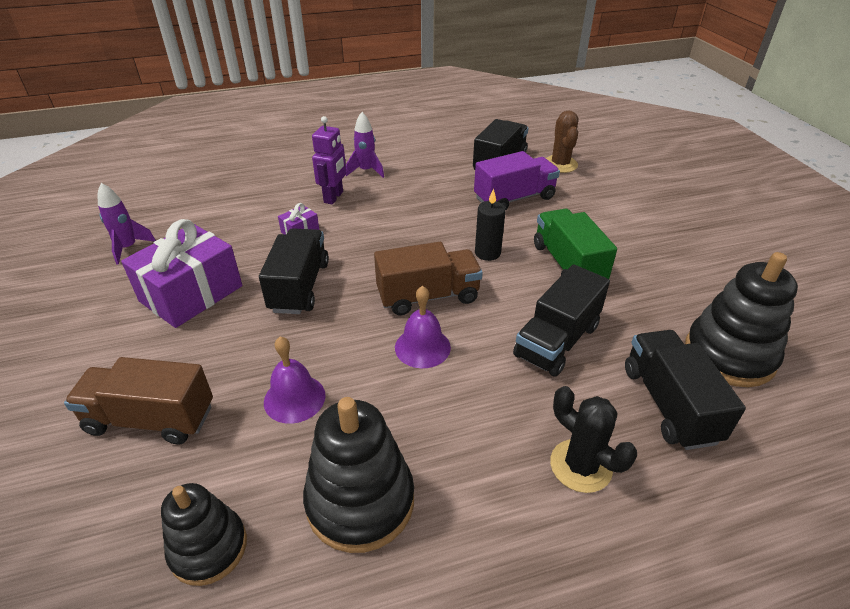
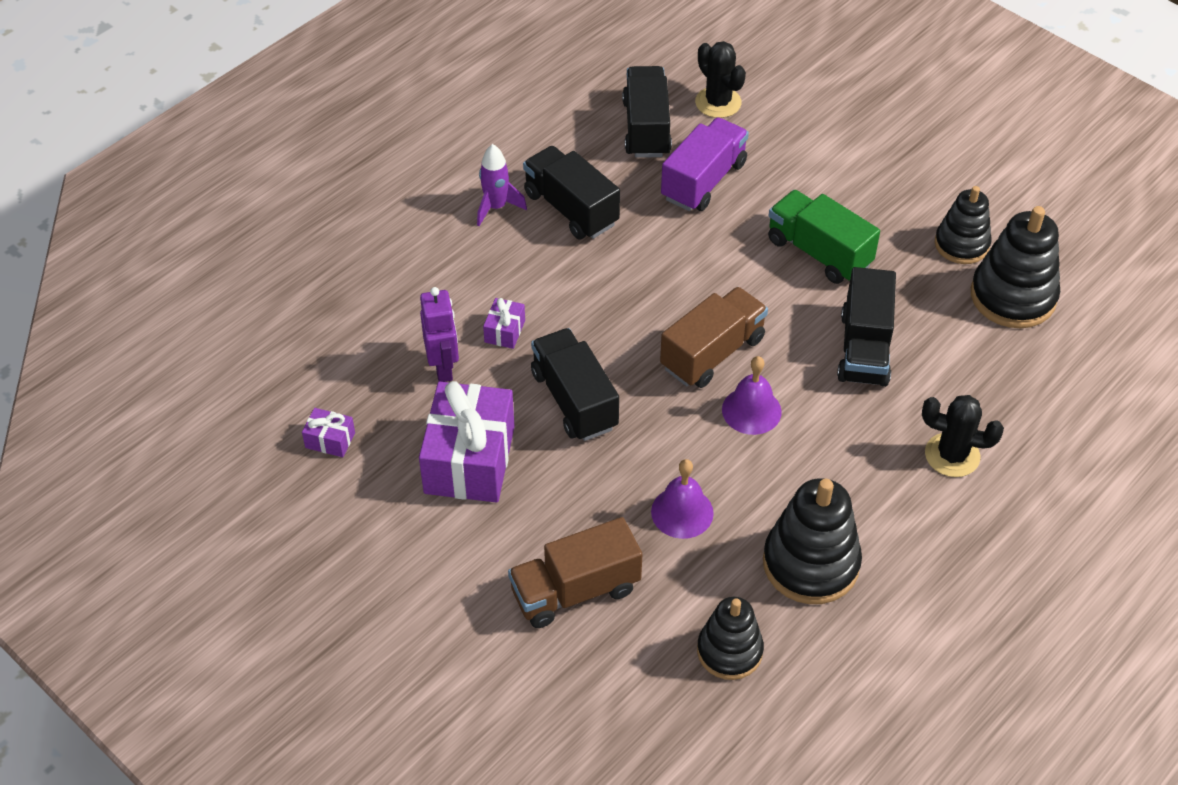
camera: 30 degrees left, 10 degrees up
purple rocket [98,183,156,264] -> purple gift [302,408,355,457]
purple robot [312,116,346,204] -> purple robot moved to [420,287,459,382]
black candle [475,189,506,261] -> none
brown cactus [546,110,578,173] -> black cactus [695,41,746,118]
black truck [625,330,746,450] -> black truck moved to [523,146,620,239]
none -> black stacking toy [935,186,991,264]

